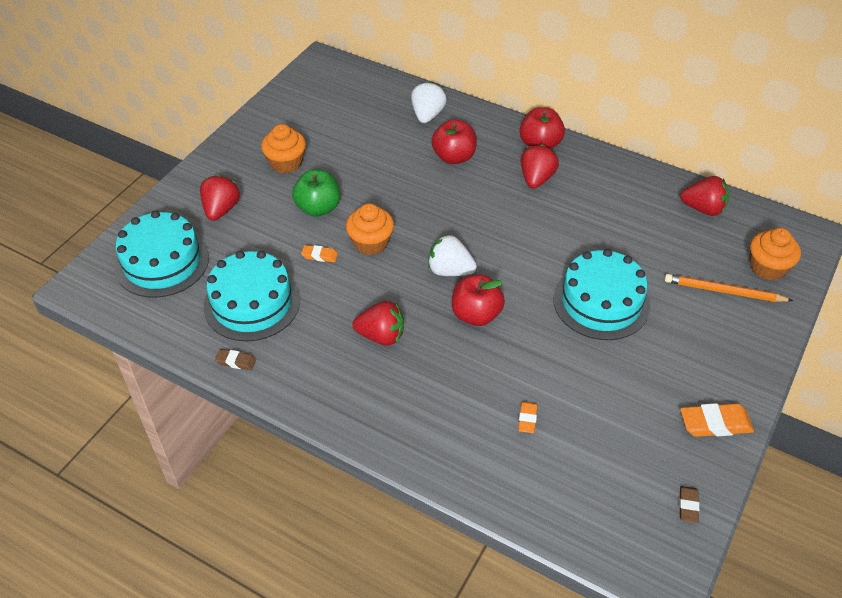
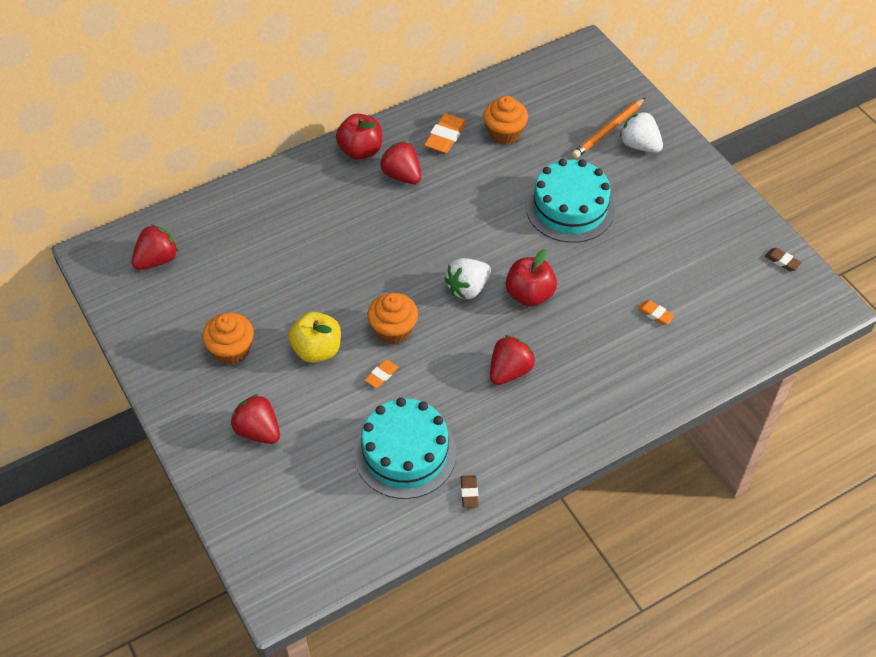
camera: 60 degrees left, 5 degrees up
turquoise cake [115,211,209,298] -> none
brown eraser [215,349,256,370] -> brown eraser turned 45 degrees counterclockwise [461,475,479,508]
green apple [292,170,340,217] -> yellow apple [288,312,341,363]
white strawberry [411,81,447,123] -> white strawberry moved to [620,111,663,153]
red apple [431,119,477,164] -> none
red strawberry [680,176,729,216] -> red strawberry moved to [132,224,178,270]
orange eraser [680,403,754,437] -> orange eraser moved to [424,113,467,153]
orange cupcake [750,228,801,280] -> orange cupcake moved to [483,96,528,144]

